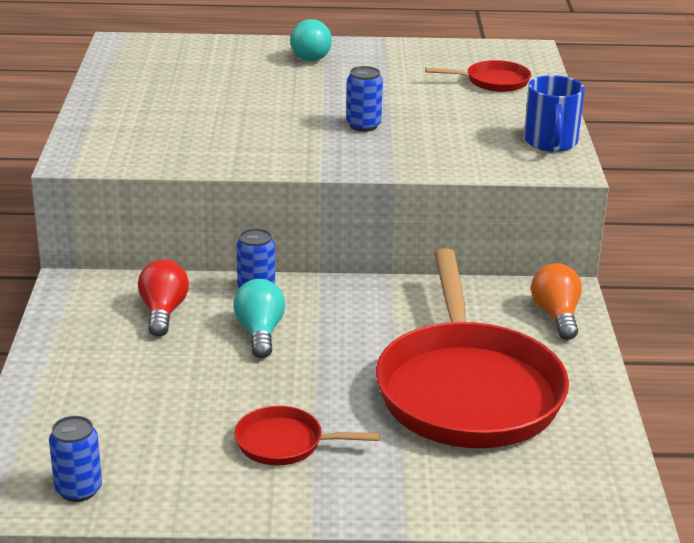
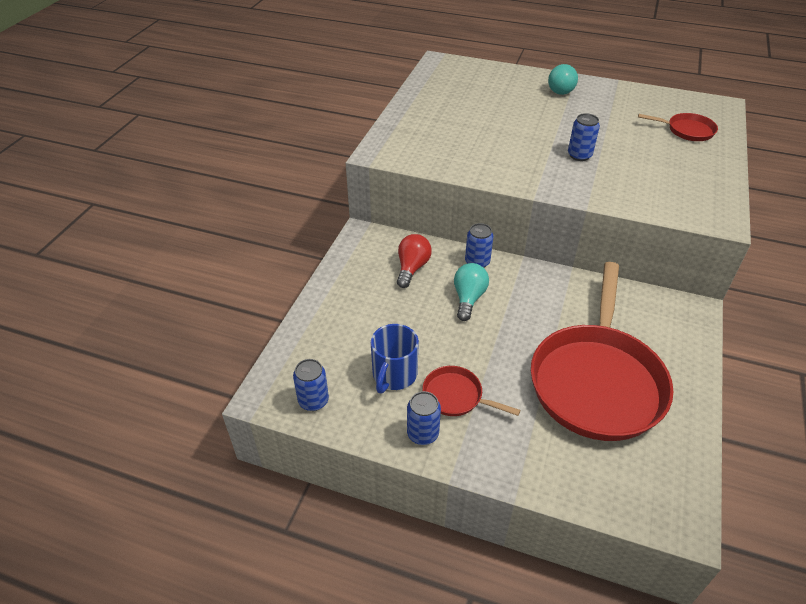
camera: 20 degrees right, 15 degrees up
blue mug [524,75,585,152] -> blue mug moved to [371,324,419,393]
orange light bulb [531,263,582,340] -> none
none -> blue can [407,391,441,445]

